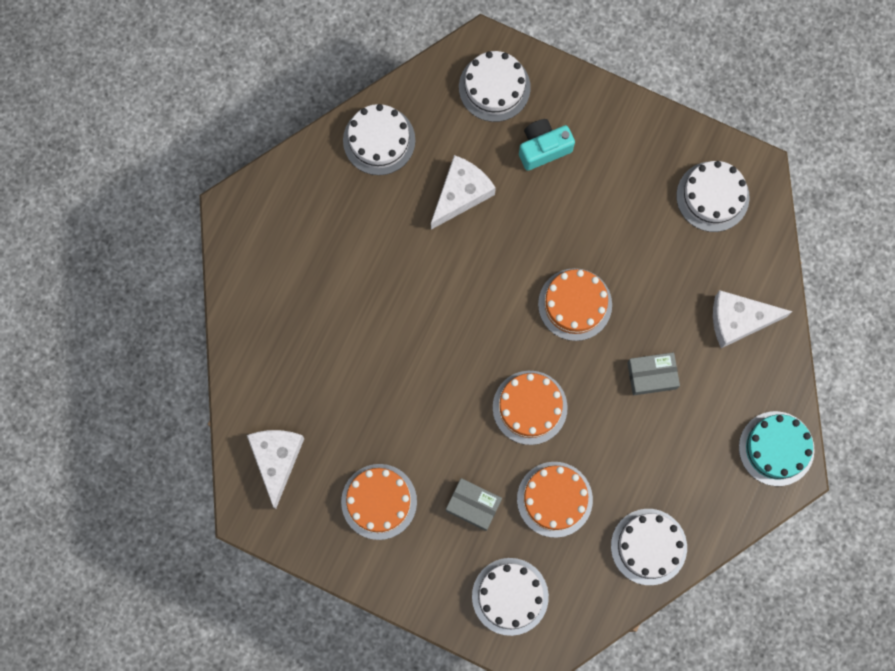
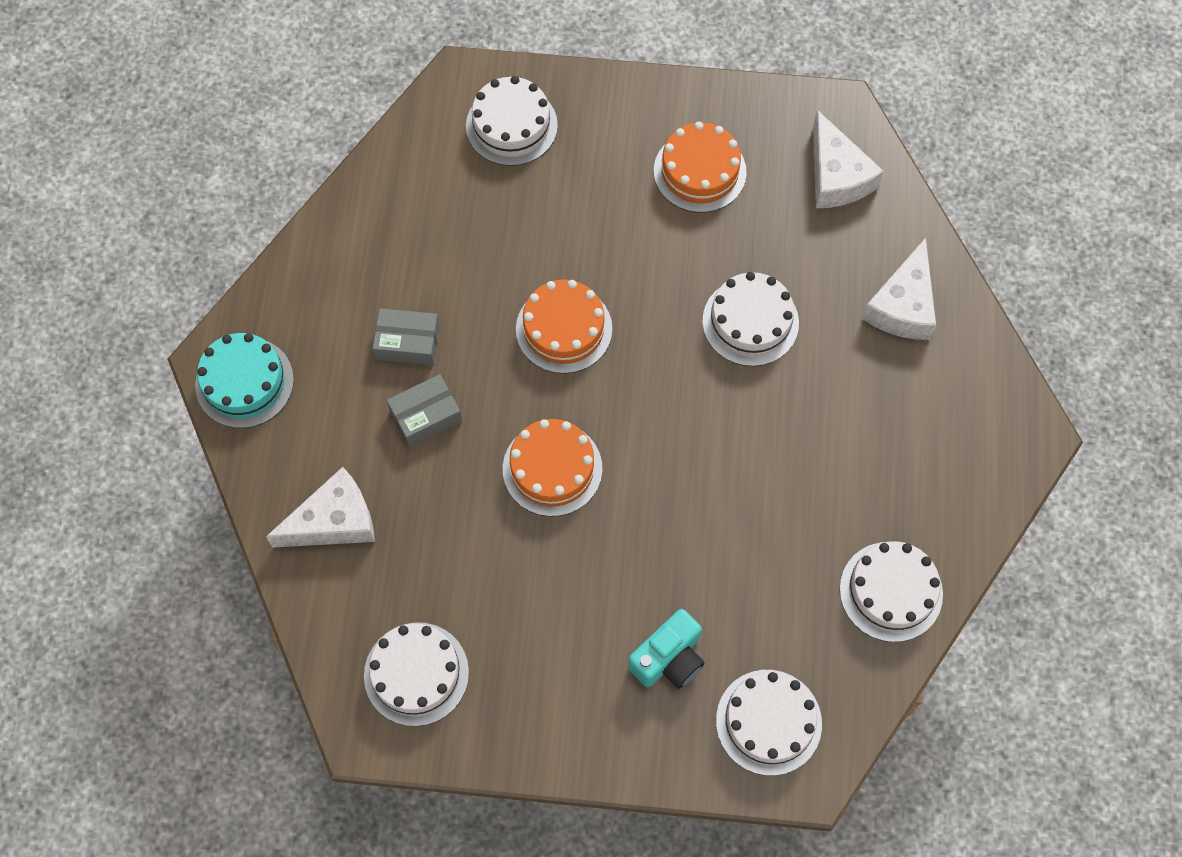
camera: 160 degrees right, 10 degrees down
white cheese [431,155,496,230] -> white cheese moved to [862,238,936,340]
grey box [446,478,502,531] -> grey box moved to [373,308,440,365]
orange cake [517,462,593,538] -> none
white cake [611,509,687,585] -> white cake moved to [702,272,799,366]

